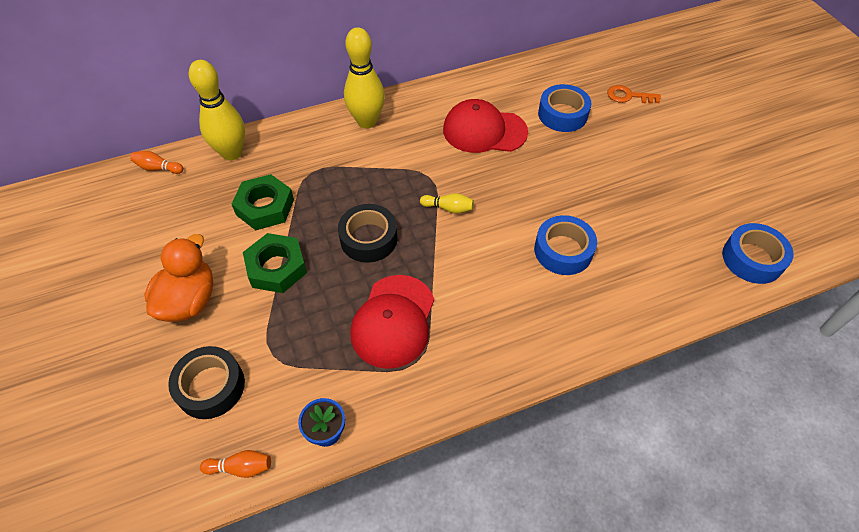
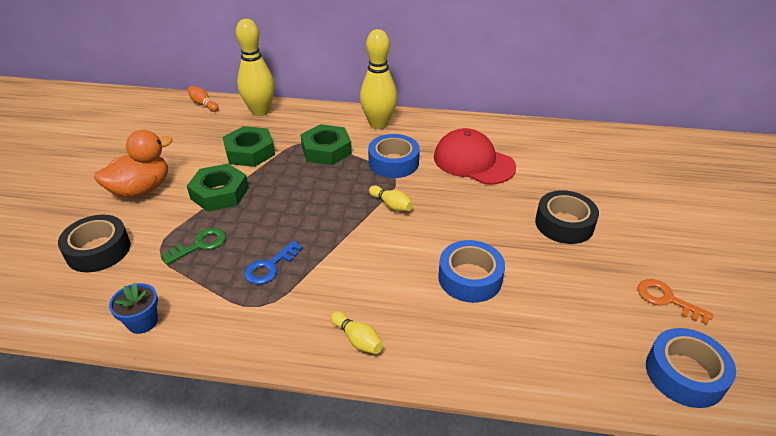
camera: 30 degrees right, 15 degrees down
orange bowling pin [200,450,271,478] -> none
black tape [338,204,397,263] -> black tape moved to [535,190,599,244]
red cap [350,275,434,369] -> blue key [244,241,303,285]
blue tape [538,84,592,132] -> blue tape moved to [368,134,420,178]
orange key [607,85,661,104] -> orange key moved to [638,279,714,325]
none -> green key [161,228,226,265]
none -> green nut [301,124,352,165]
none -> yellow bowling pin [331,311,383,354]

